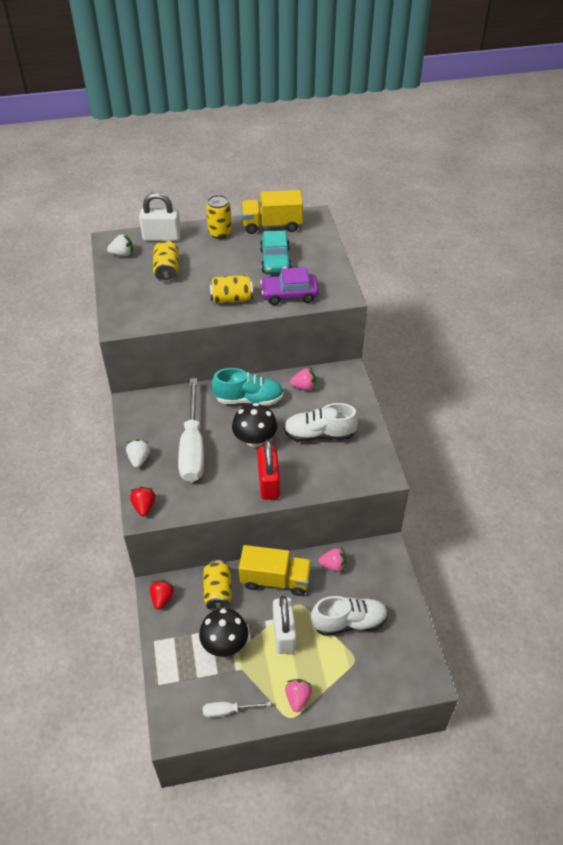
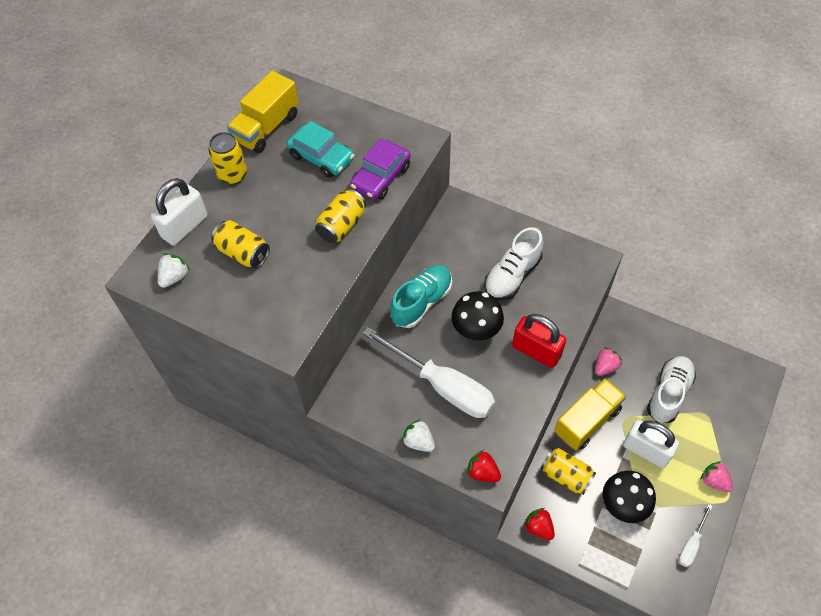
camera: 50 degrees left, 10 degrees up
pink strawberry [290,368,316,390] -> none

